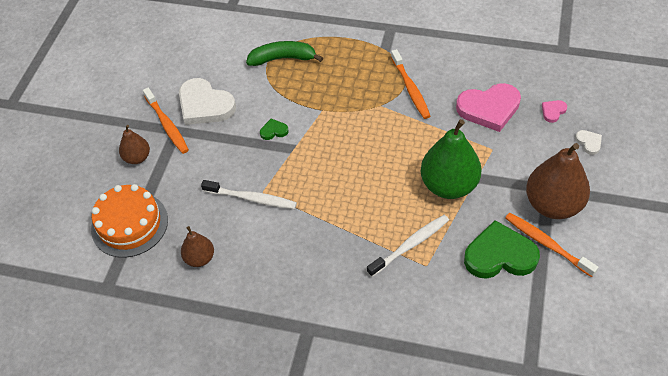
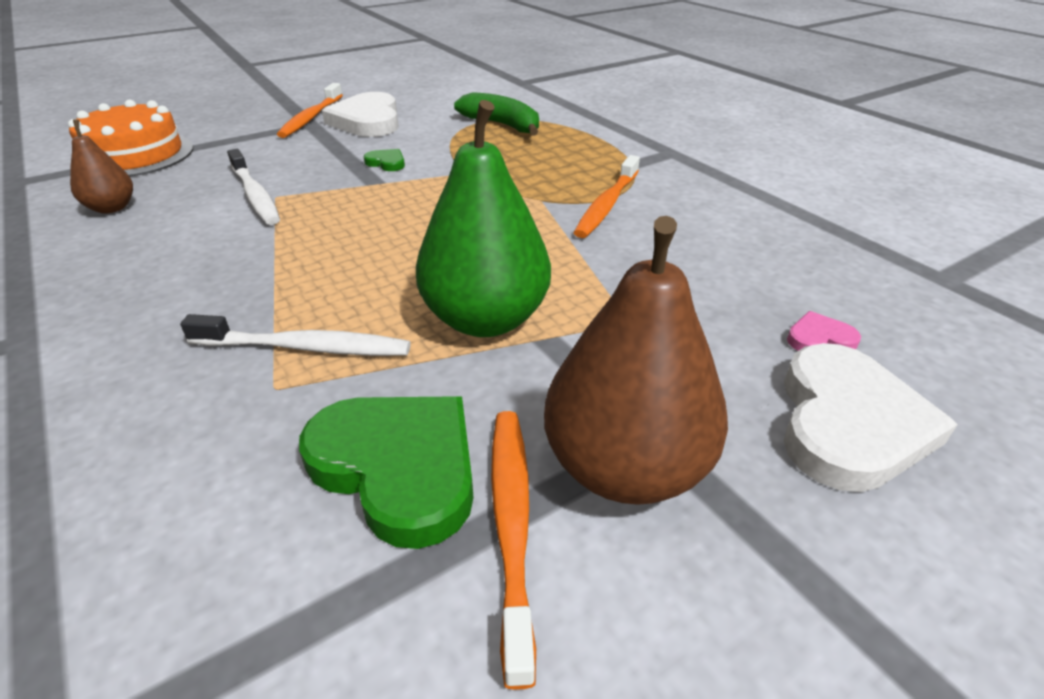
camera: 40 degrees right, 15 degrees down
brown pear [119,125,150,164] -> none
pink heart [456,83,521,132] -> none
white heart [575,130,602,155] -> white heart [783,343,958,492], size x2.26

